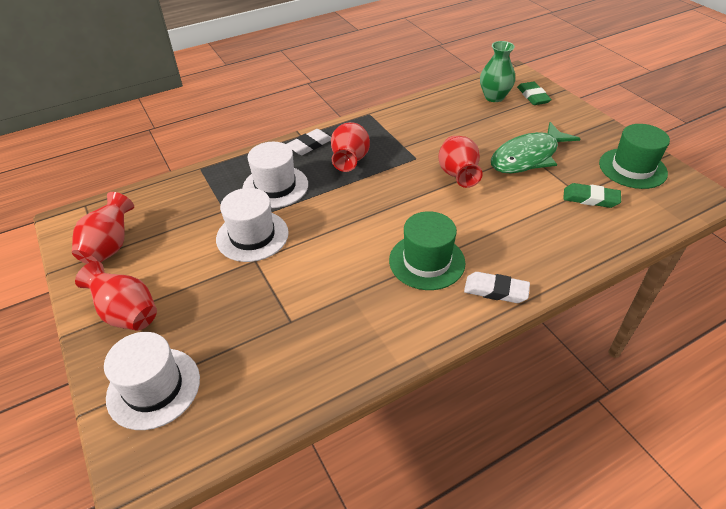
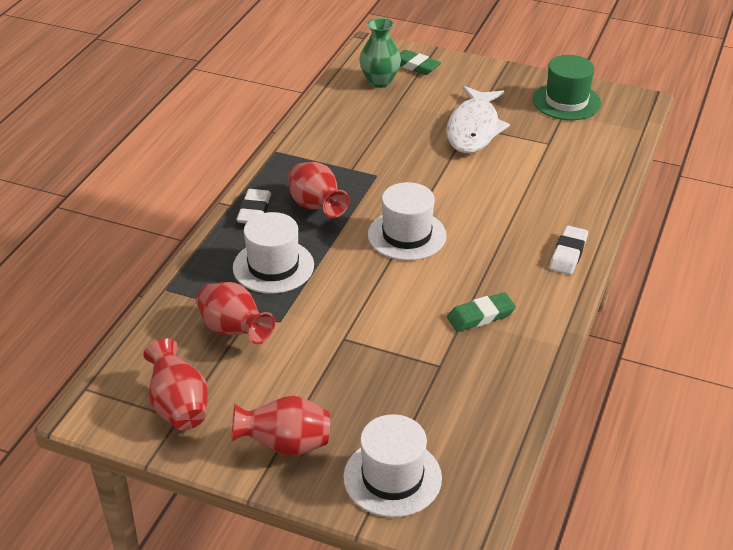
camera: 40 degrees left, 5 degrees down
white hat [216,188,289,262] -> white hat moved to [368,182,447,261]
green hat [389,211,466,290] -> none
red vase [439,136,483,188] -> red vase moved to [196,282,275,344]
white eraser [464,272,530,303] -> white eraser turned 45 degrees counterclockwise [550,226,588,275]
green fish [491,122,581,173] -> white fish [446,86,510,153]
green eraser [563,183,621,208] -> green eraser moved to [447,292,516,332]

